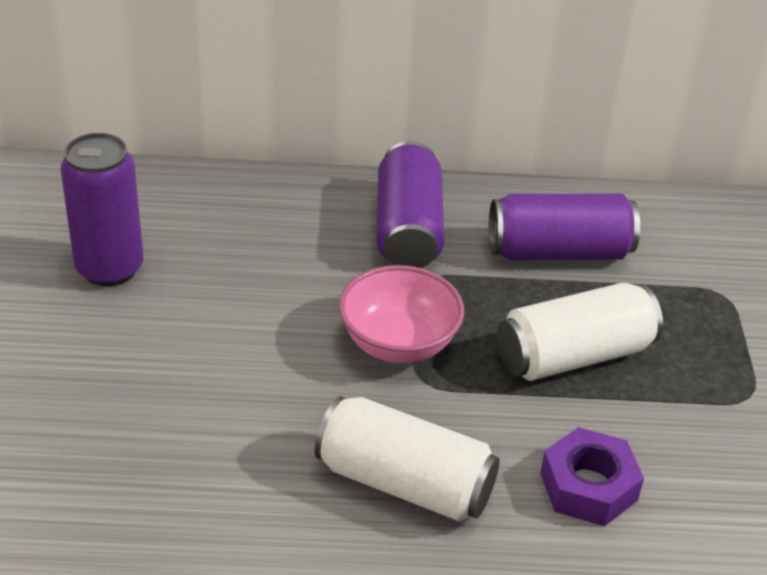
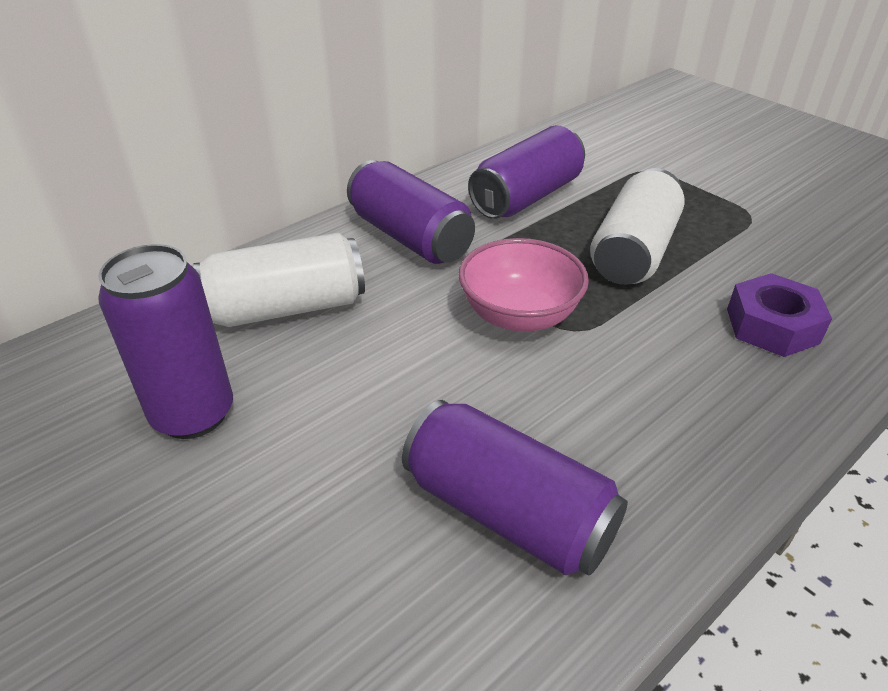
camera: 40 degrees left, 0 degrees up
white can [315,396,500,521] -> white can moved to [193,232,365,327]
none -> purple can [402,400,628,575]

